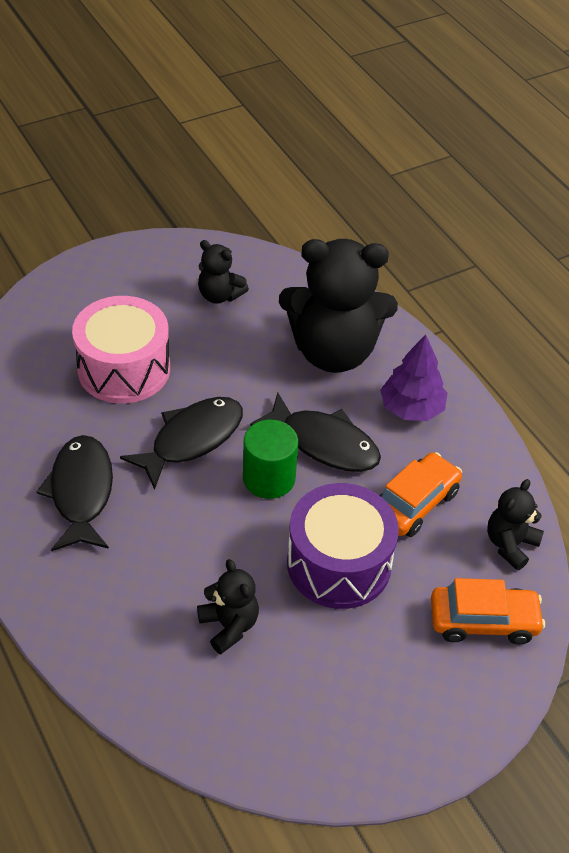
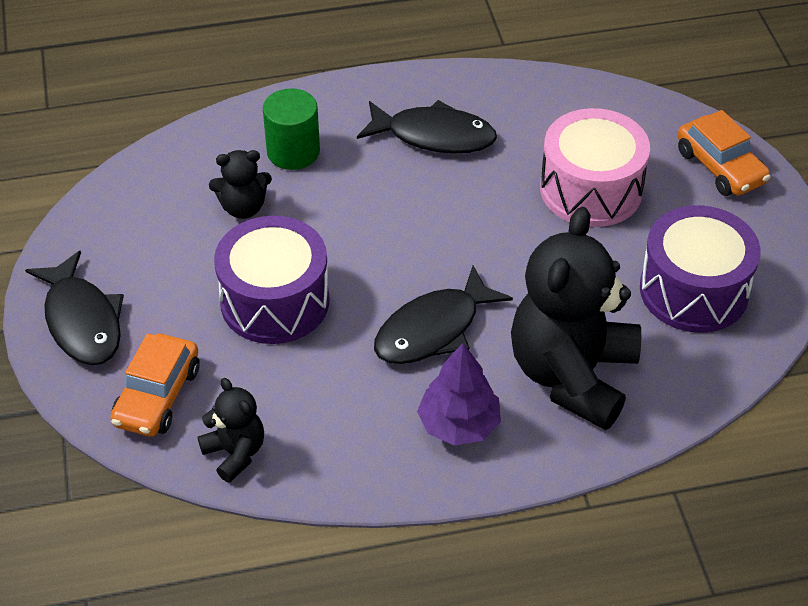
camera: 110 degrees right, 0 degrees up
black fish [120,397,243,490] -> black fish moved to [25,250,124,365]
black teddy bear [198,240,249,304] -> purple drum [640,205,761,333]
green cylinder [243,420,298,499] -> green cylinder moved to [263,88,320,170]
orange car [379,452,462,537] -> orange car moved to [678,110,771,196]

